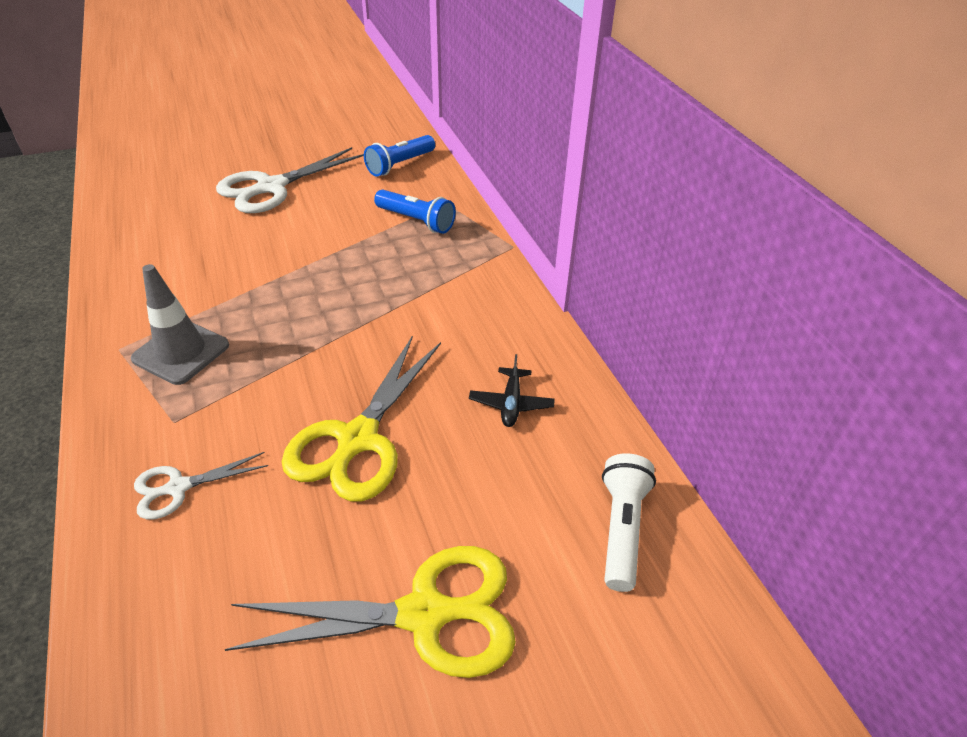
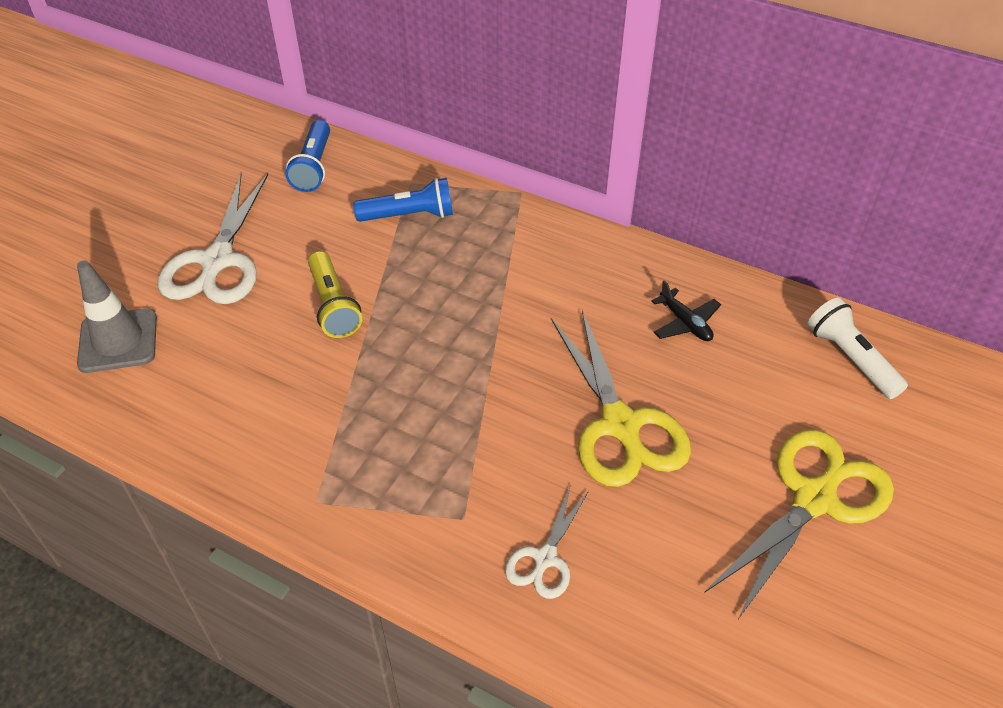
camera: 40 degrees left, 5 degrees up
grey traffic cone [131,264,229,385] -> grey traffic cone moved to [77,260,157,373]
none -> yellow flashlight [308,251,362,338]

